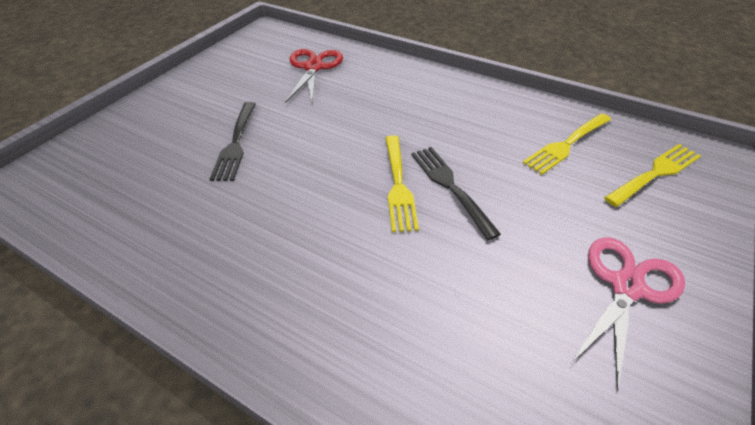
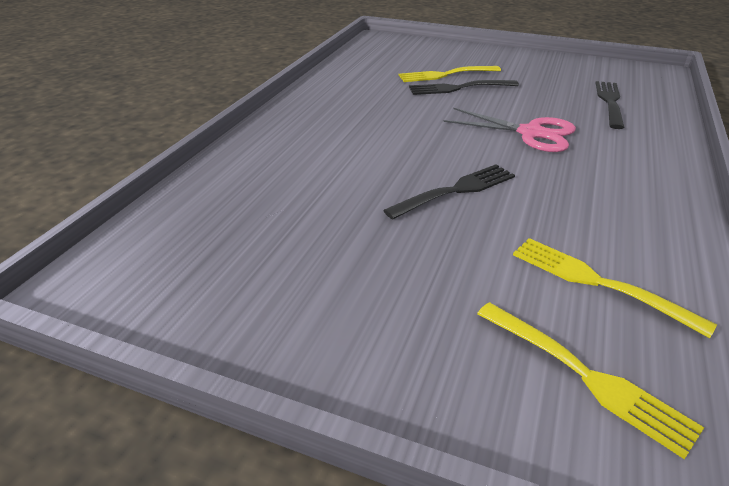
camera: 80 degrees right, 10 degrees down
red scissors [285,49,343,103] -> black fork [596,81,624,129]
yellow fork [385,135,419,232] -> yellow fork moved to [399,66,501,82]
pink scissors [571,237,685,392] -> pink scissors moved to [444,108,576,152]

